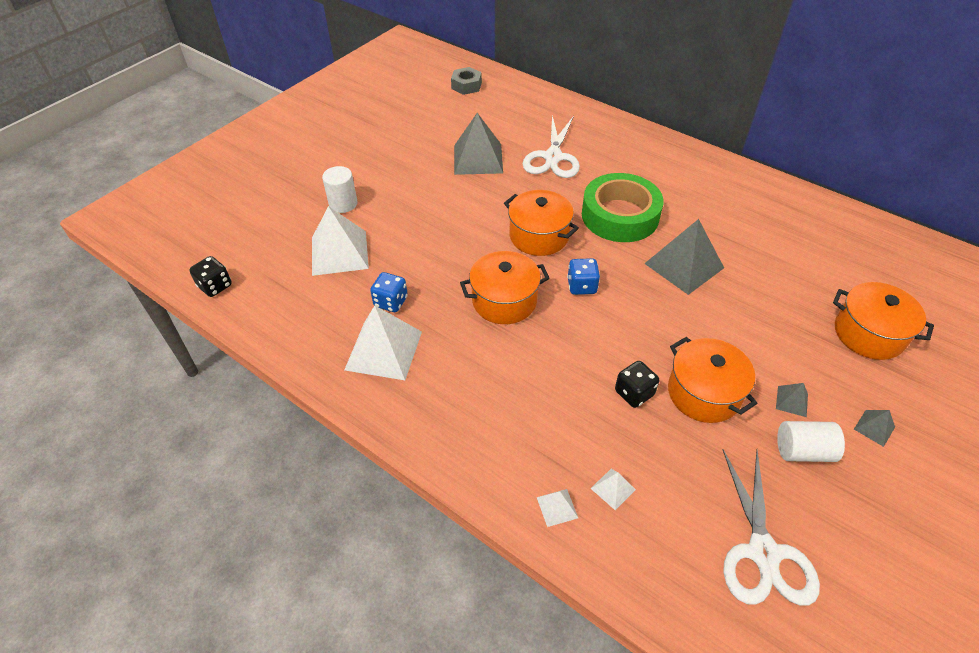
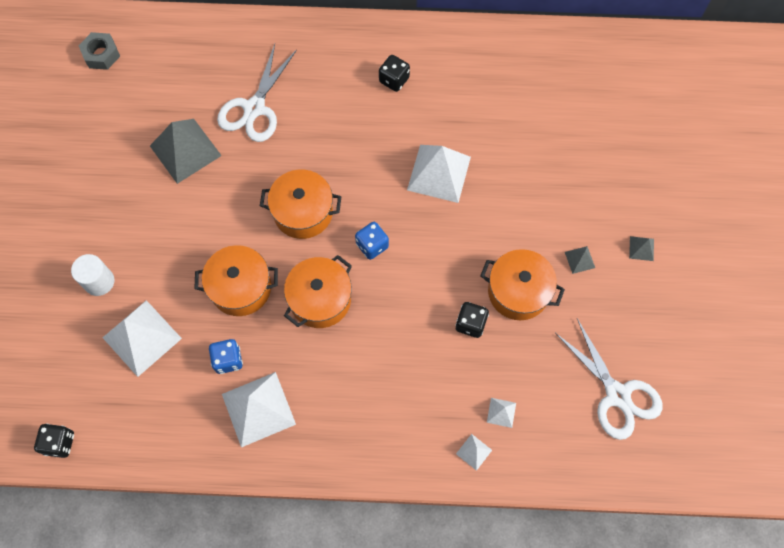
camera: 35 degrees left, 20 degrees up
white scissors [523,115,580,178] -> white scissors turned 45 degrees clockwise [217,44,297,142]
green tape [582,173,664,242] -> none
grey pyramid [644,219,724,295] -> white pyramid [407,145,471,203]
white cylinder [777,421,845,462] -> none
orange pot [833,282,934,360] -> orange pot moved to [194,245,278,316]
none -> black dice [379,55,410,92]

